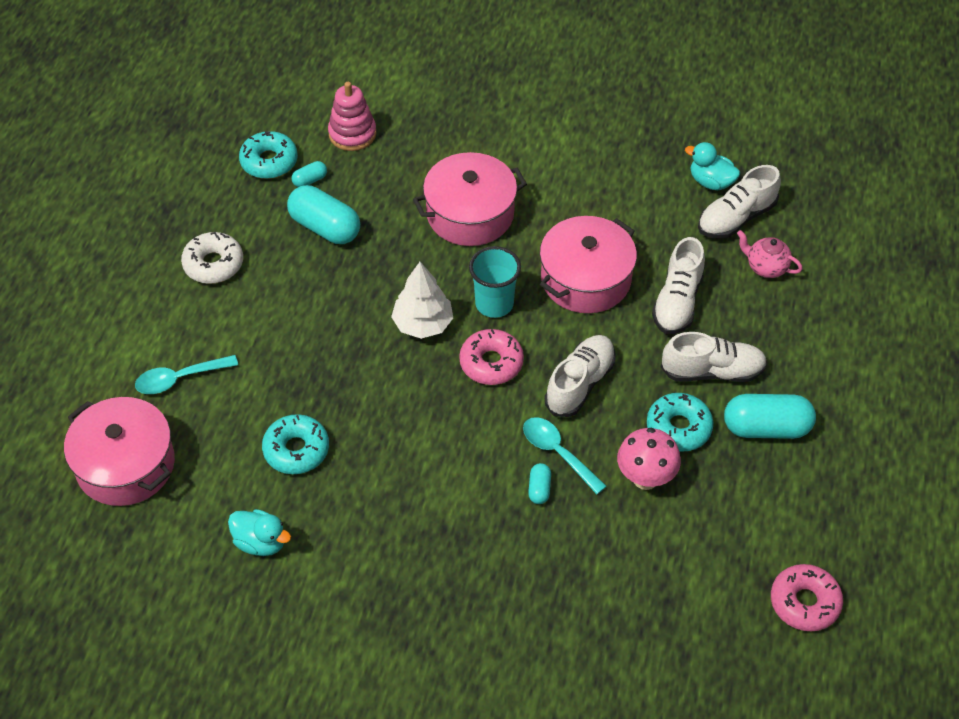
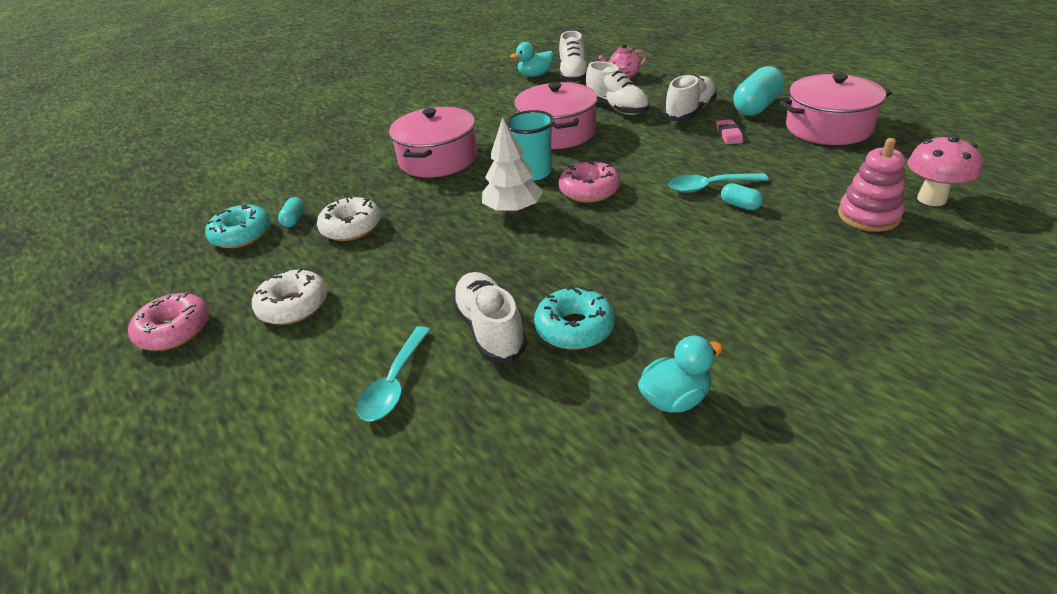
camera: 50 degrees left, 15 degrees down
pink pot [64,397,175,506] -> pink pot moved to [780,73,892,145]
turquoise capsule [287,185,360,244] -> white donut [317,196,381,241]
pink stacking toy [328,82,376,151] -> pink stacking toy moved to [838,138,905,232]
white shoe [545,335,616,417] -> white shoe moved to [451,272,527,362]
pink mushroom [617,428,681,490] -> pink mushroom moved to [908,135,982,206]
turquoise donut [647,393,713,452] -> pink eraser [716,119,743,144]
pink donut [771,564,843,631] -> pink donut moved to [128,293,209,351]

